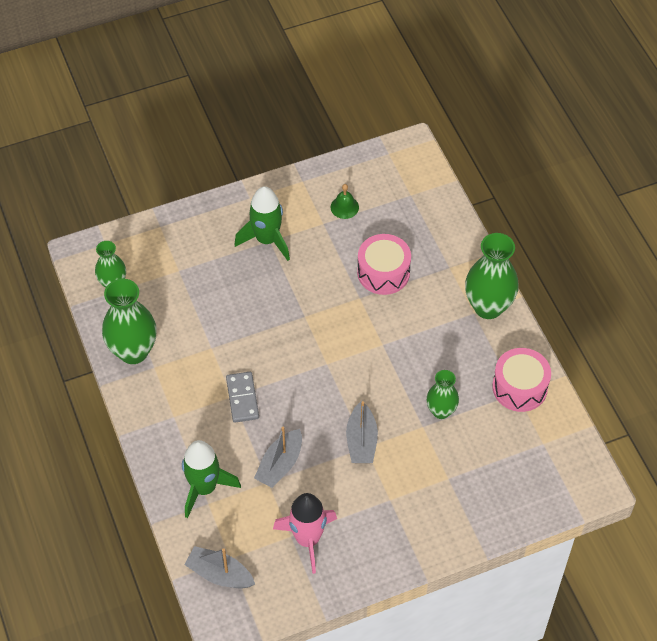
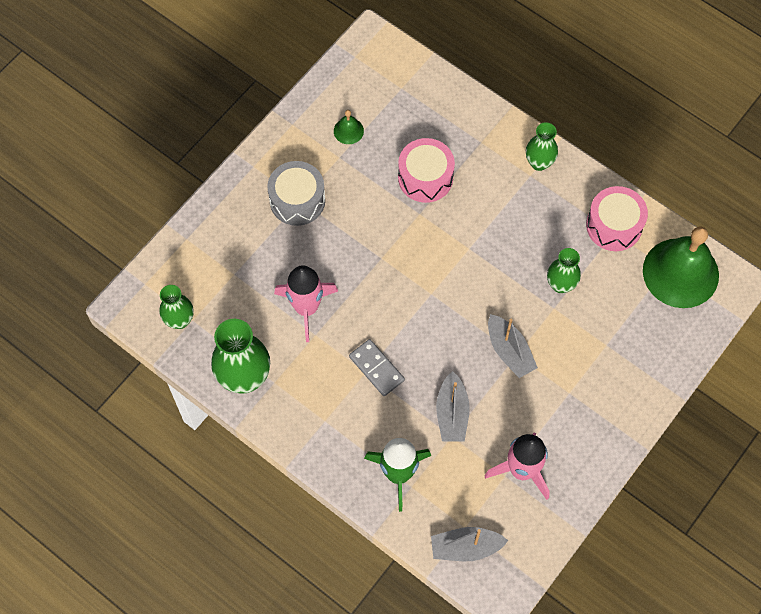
camera: 30 degrees left, 10 degrees up
green rocket [234,186,290,261] -> grey drum [267,161,325,226]
green vase [465,233,519,319] -> green vase [526,122,558,171], size x0.59
none -> pink rocket [274,265,338,342]
none -> green bell [643,227,719,308]

